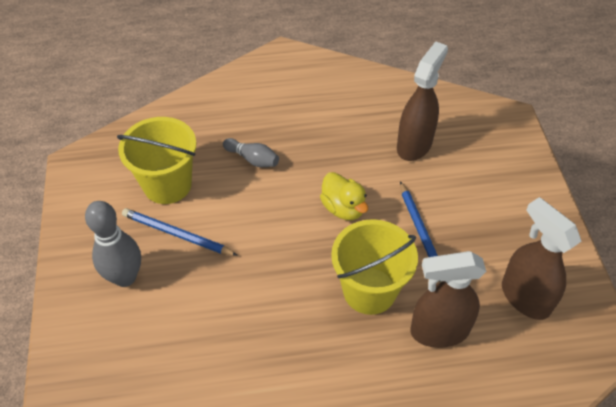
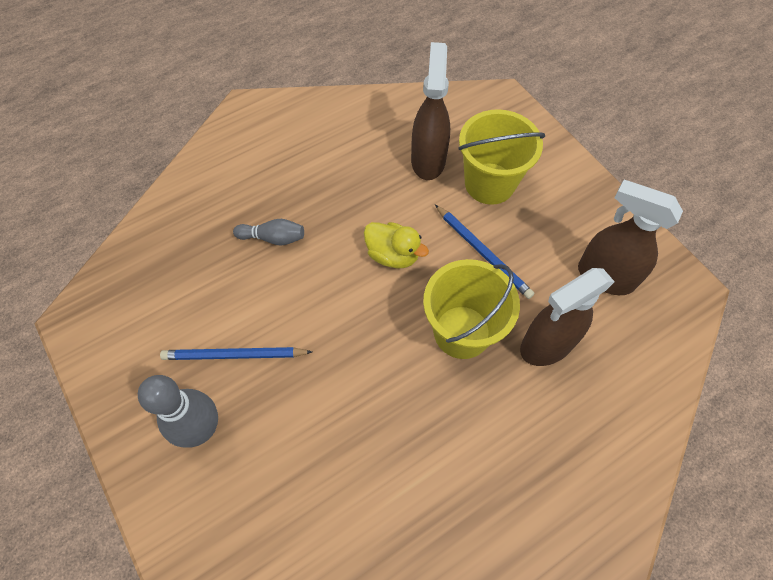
camera: 25 degrees left, 10 degrees up
yellow bucket [117,117,196,204] -> yellow bucket moved to [458,109,545,205]

